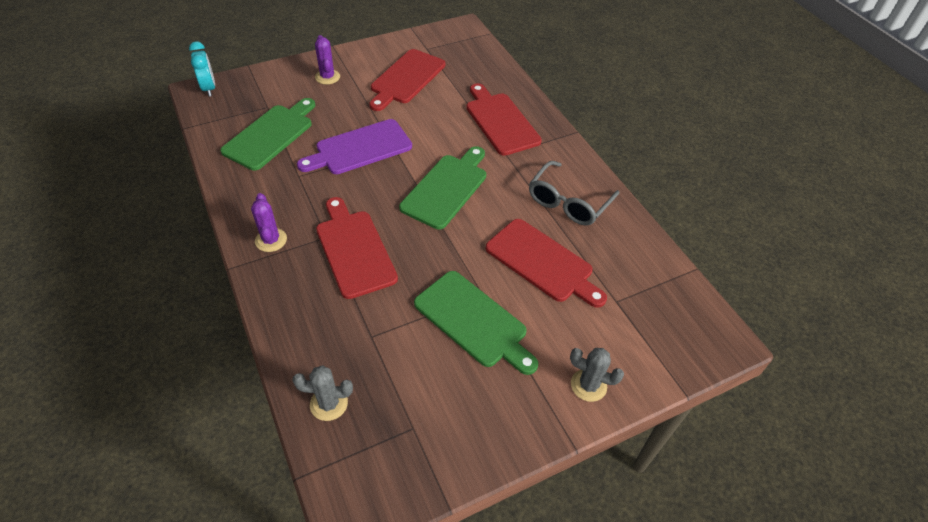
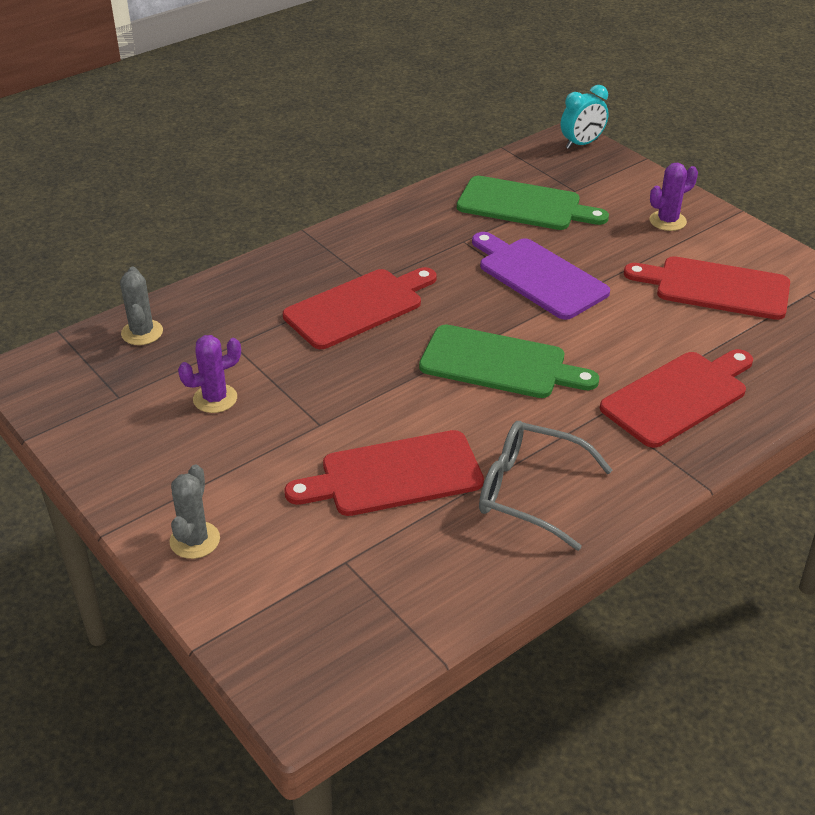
camera: 80 degrees right, 10 degrees down
purple cactus [251,193,287,252] -> purple cactus moved to [178,335,241,413]
green cutting board [414,271,538,375] -> none
red cutting board [486,219,607,308] -> red cutting board turned 45 degrees clockwise [285,430,484,516]

